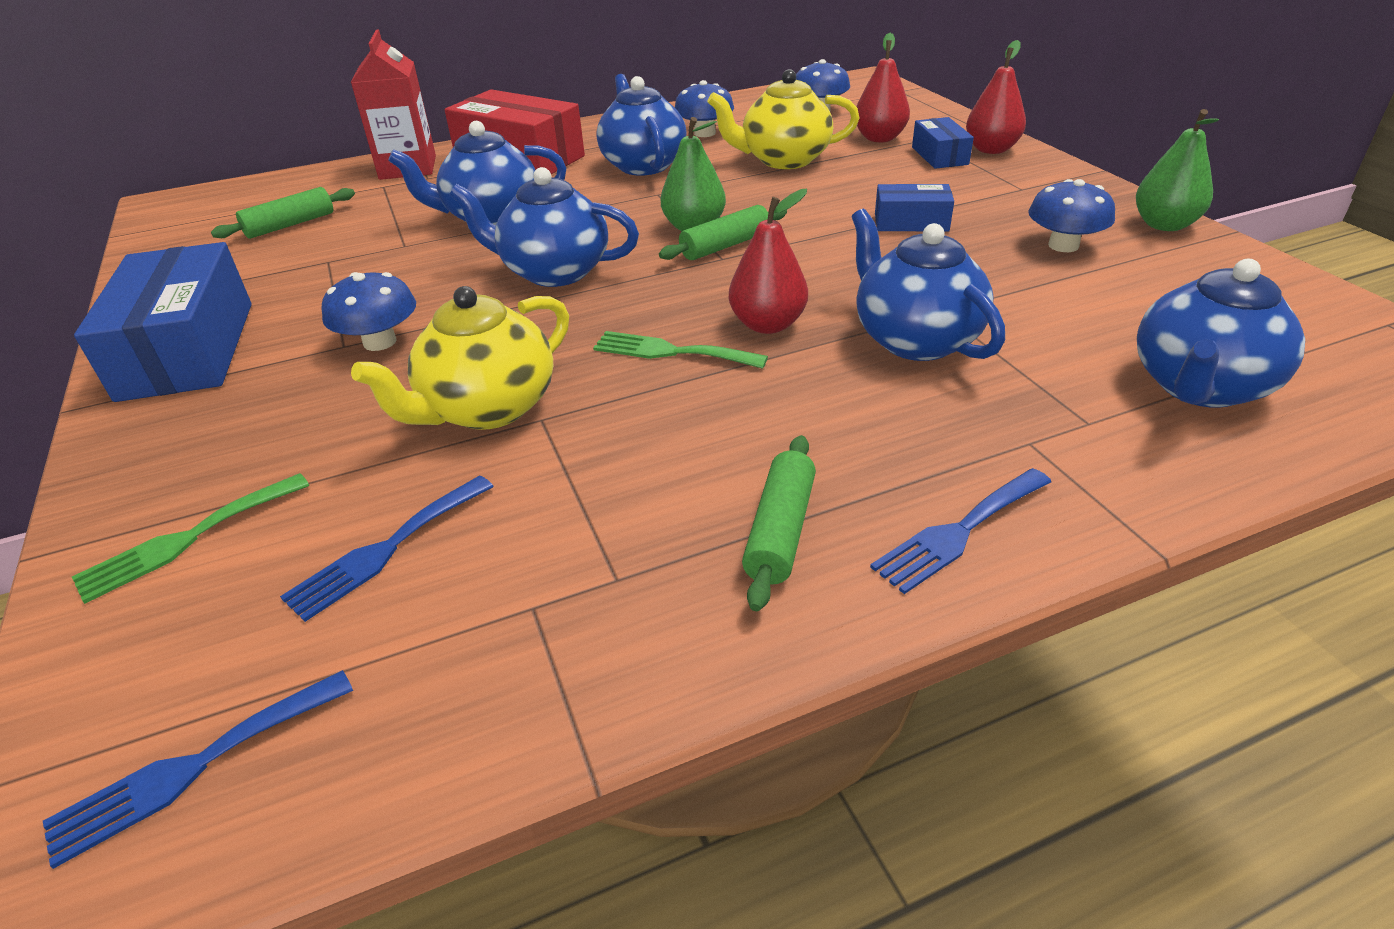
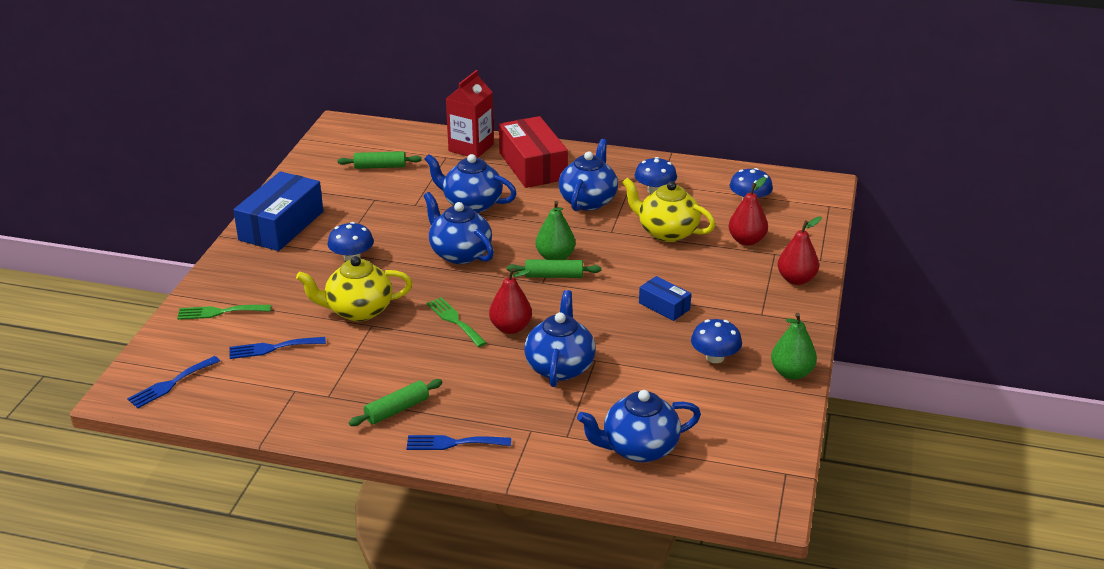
camera: 35 degrees right, 5 degrees down
blue fork [43,670,353,869] -> blue fork turned 45 degrees counterclockwise [127,356,220,408]
blue box [912,117,974,169] -> none

